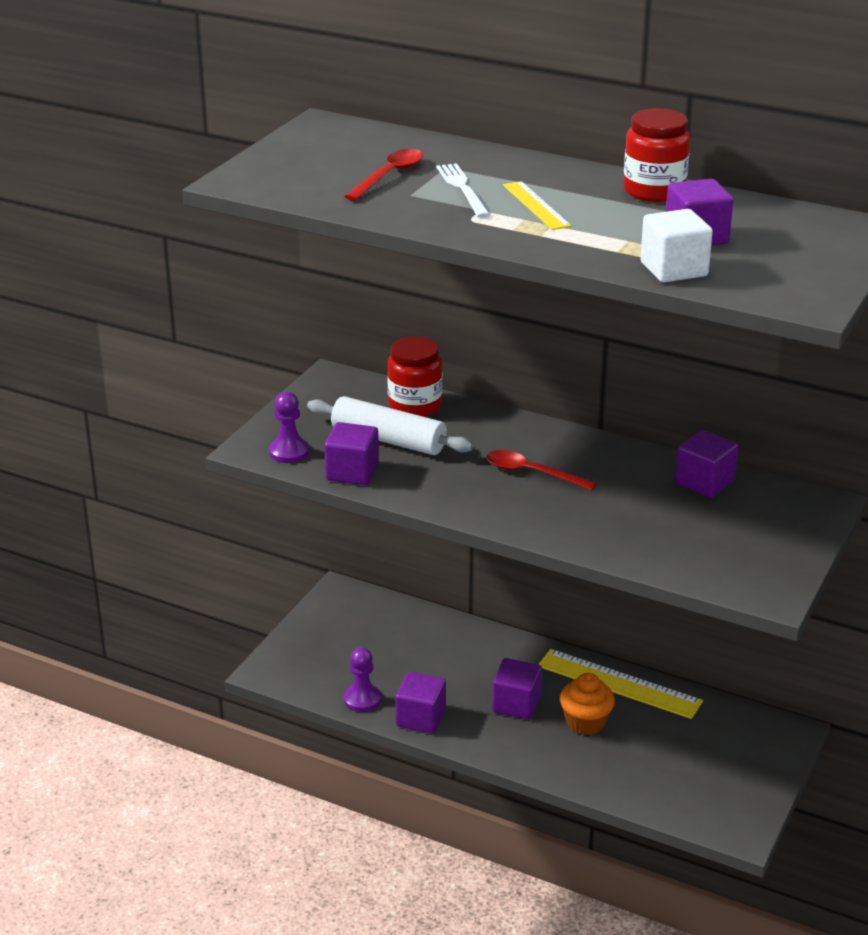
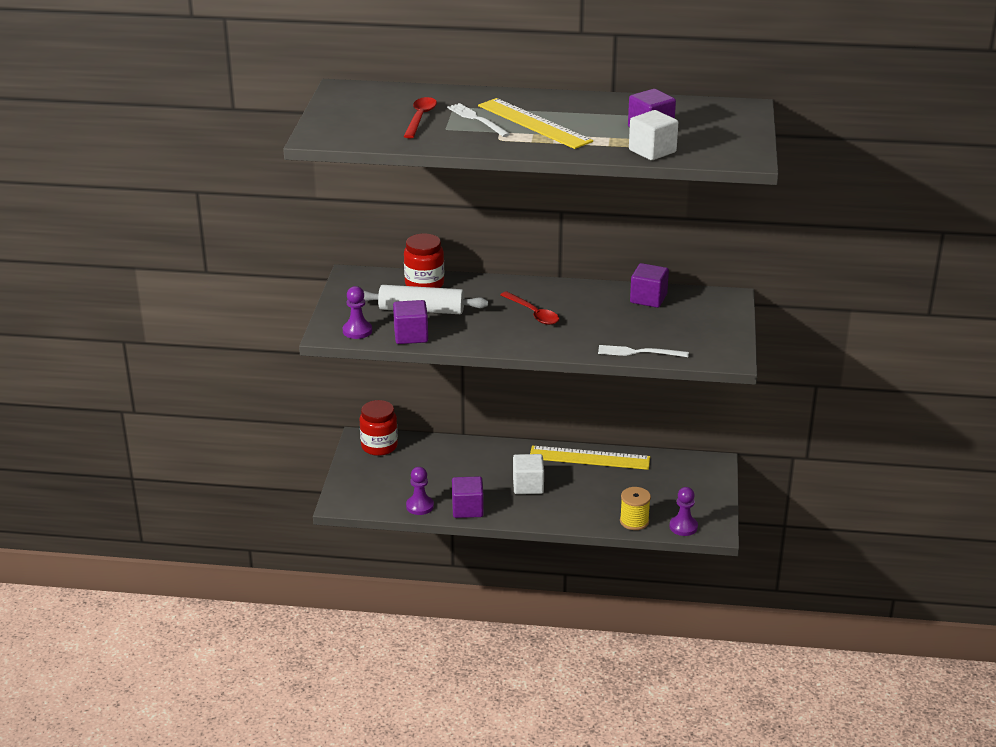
camera: 20 degrees left, 0 degrees up
red spoon [486,450,597,491] -> red spoon turned 135 degrees counterclockwise [500,291,559,325]
purple cube [492,658,542,720] -> white cube [513,454,544,494]
yellow ruler [503,181,571,230] -> yellow ruler [478,98,593,149], size x1.75
orange cupcake [560,673,615,735] -> none
red jar [623,108,690,202] -> red jar moved to [360,400,398,456]
none -> white fork [598,345,689,357]
none -> yellow spool [620,487,651,530]
none -> purple pawn [669,487,698,536]

